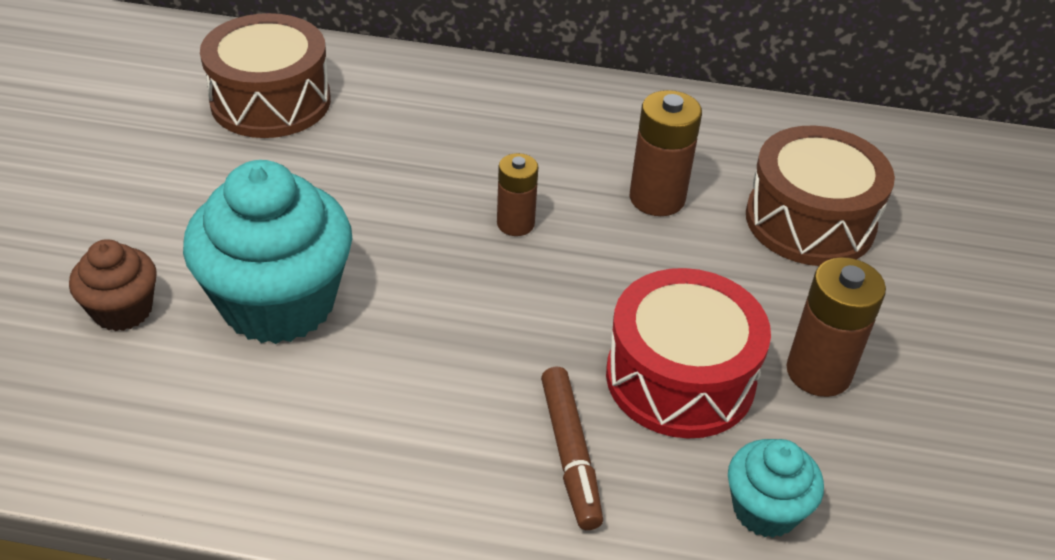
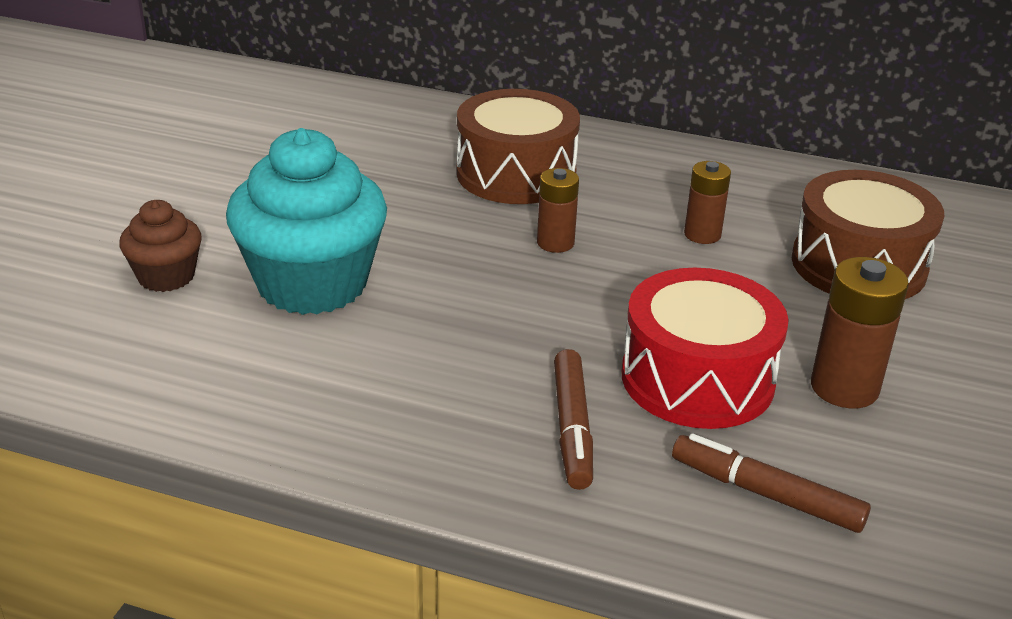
camera: 10 degrees right, 10 degrees down
brown drum [200,13,331,138] -> brown drum moved to [457,89,580,204]
brown battery [630,90,702,216] -> brown battery [684,161,731,244], size x0.65
turquoise cupcake [728,439,824,538] -> brown marker [672,434,871,533]

